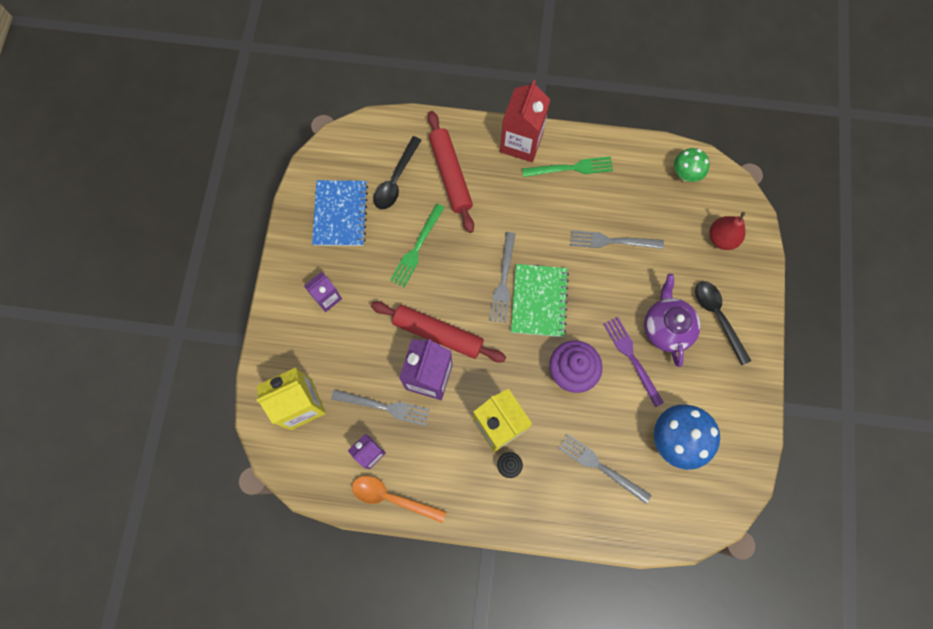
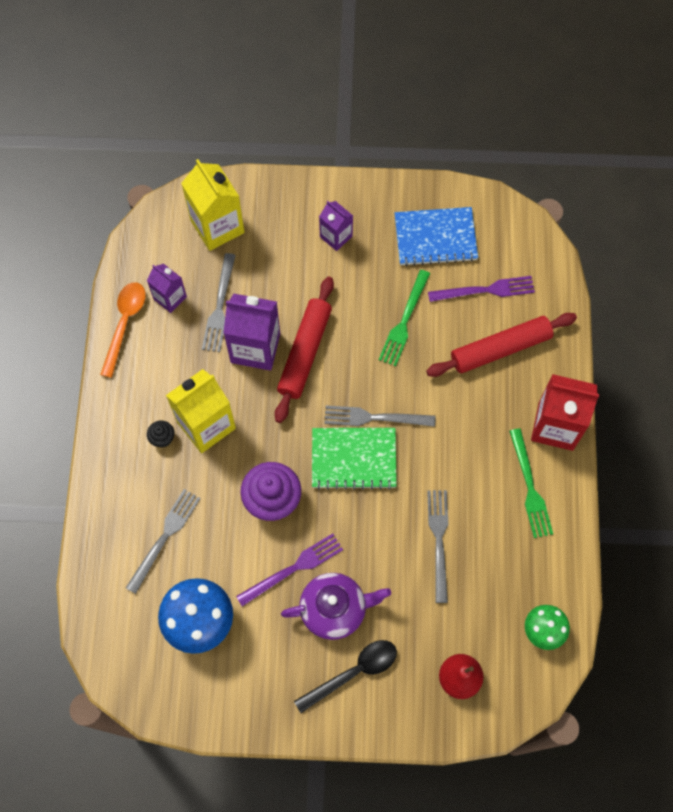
camera: 85 degrees right, 5 degrees down
black spoon [373,136,422,210] -> purple fork [428,276,535,302]
green fork [390,204,445,287] -> green fork turned 90 degrees counterclockwise [379,270,430,366]

